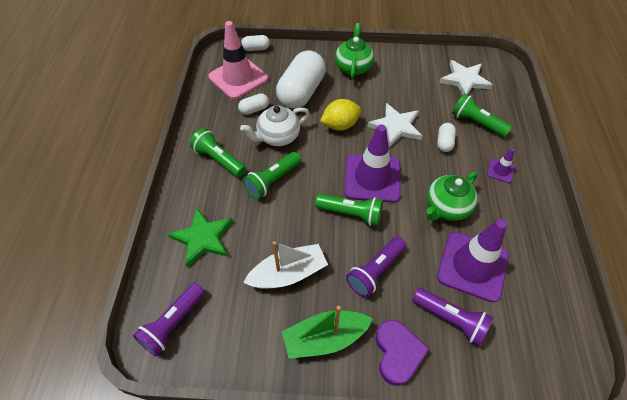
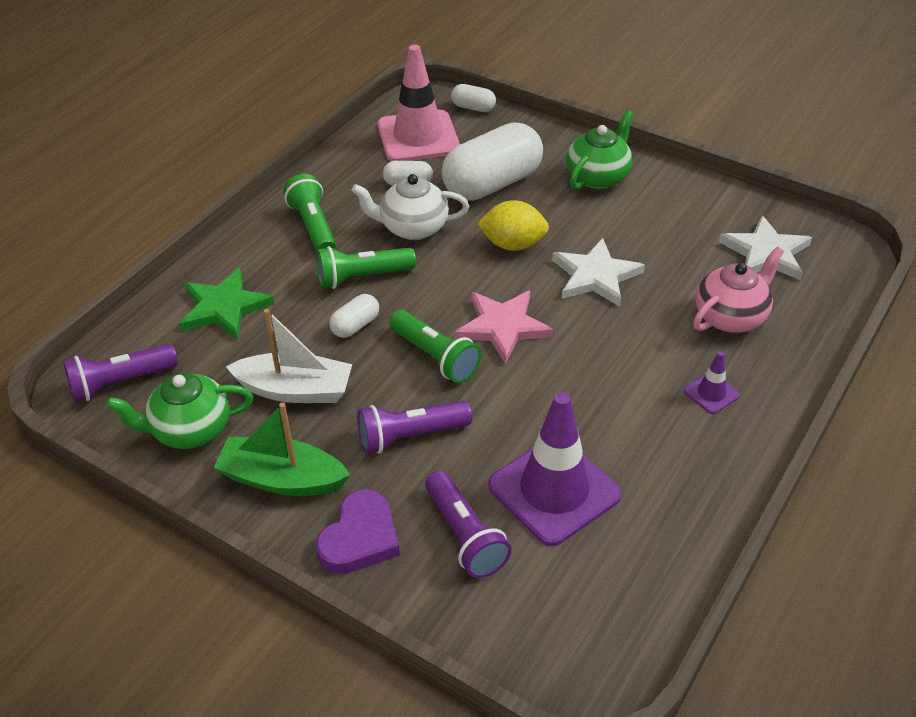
camera: 30 degrees right, 10 degrees down
purple traffic cone [344,125,401,203] -> pink star [455,291,553,364]
green teapot [426,172,478,221] -> green teapot moved to [106,373,253,449]
white capsule [437,123,456,152] -> white capsule moved to [329,294,379,338]
green flashlight [452,93,512,137] -> pink teapot [693,247,784,333]

